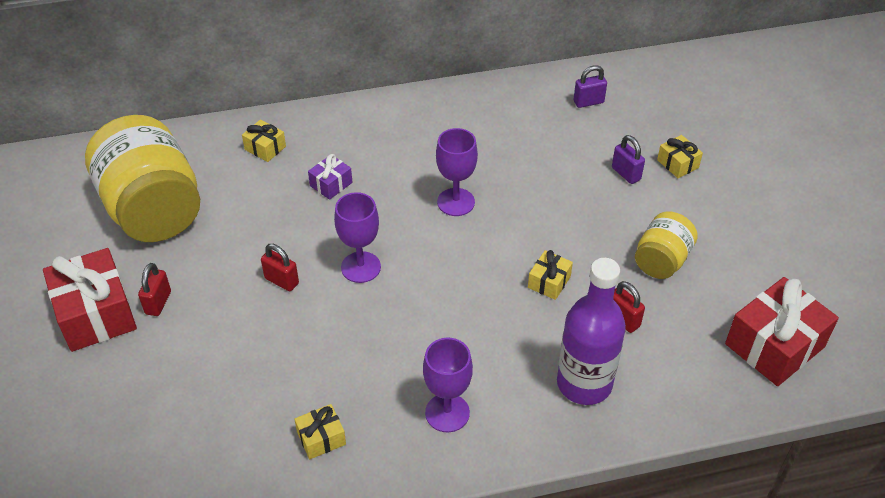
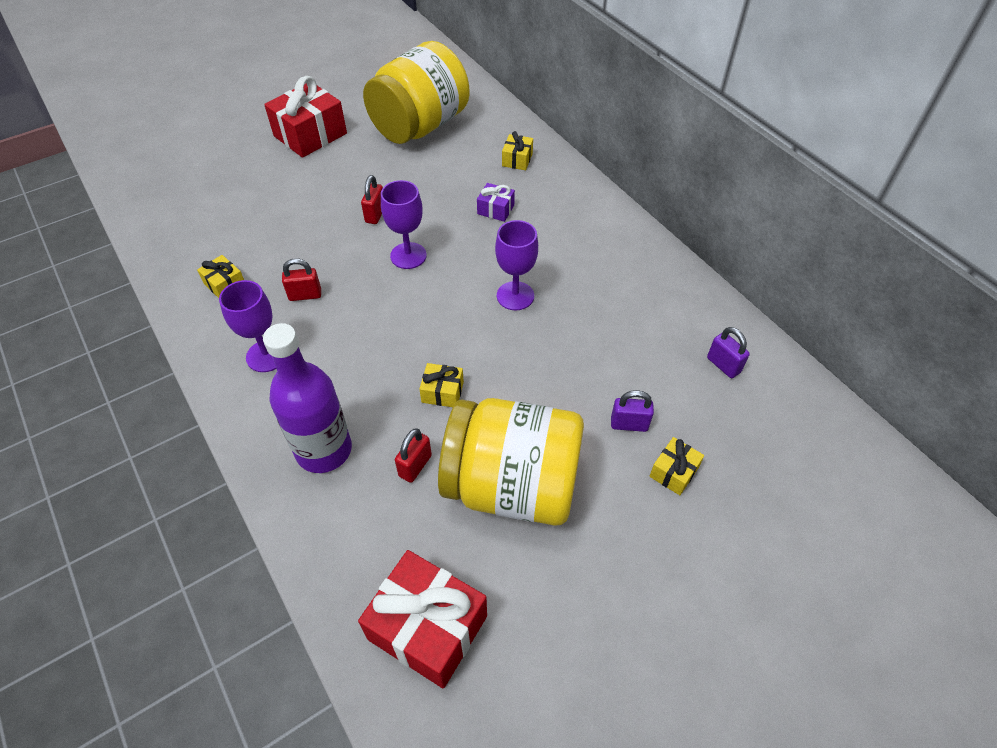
camera: 70 degrees right, 5 degrees up
red padlock [138,263,171,316] -> red padlock moved to [282,258,321,301]
purple padlock [612,135,645,184] -> purple padlock turned 60 degrees clockwise [611,390,654,432]
yellow jar [635,211,698,279] -> yellow jar [438,398,584,526], size x1.94

